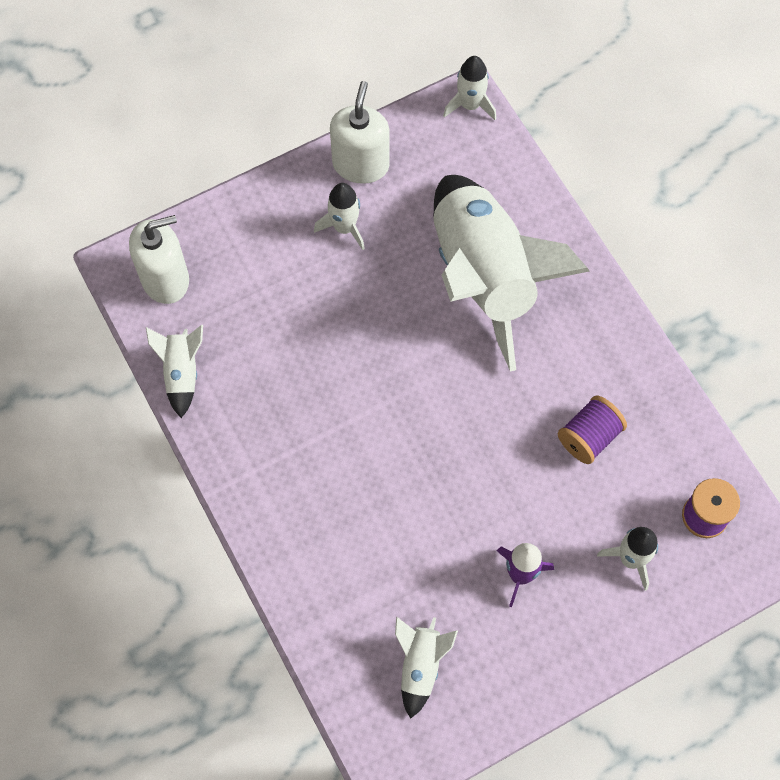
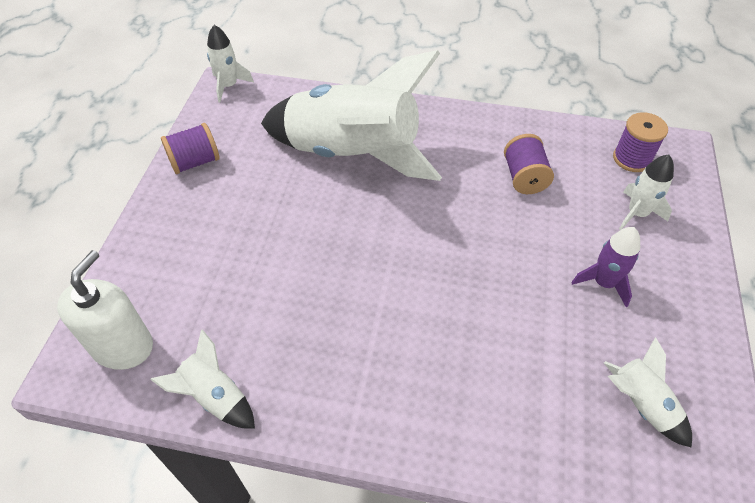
camera: 50 degrees left, 15 degrees down
white rocket [314,183,365,250] -> none
white soap dispenser [330,81,390,184] -> purple spool [161,123,220,174]

